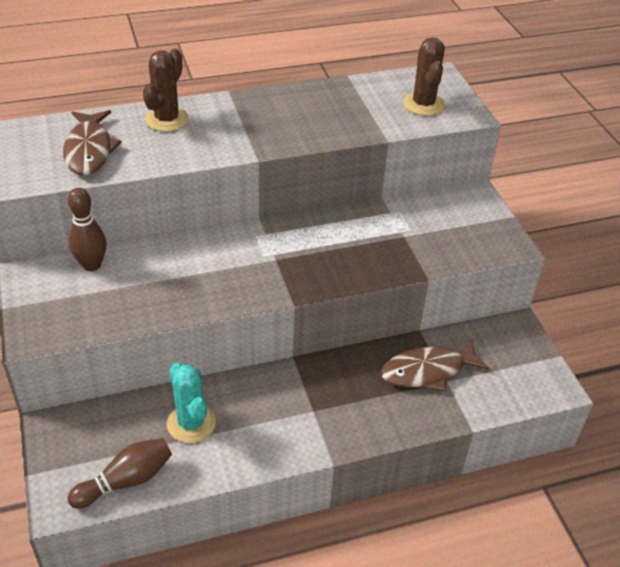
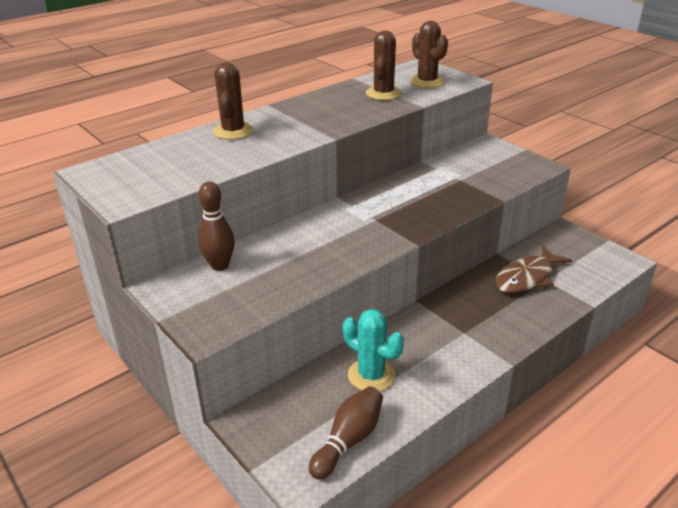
camera: 20 degrees left, 10 degrees down
brown fish [63,110,122,176] -> none
none -> brown cactus [366,31,402,100]

